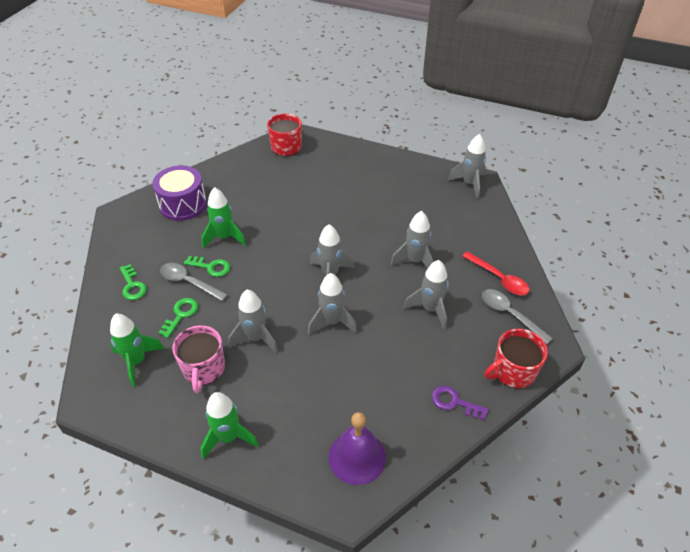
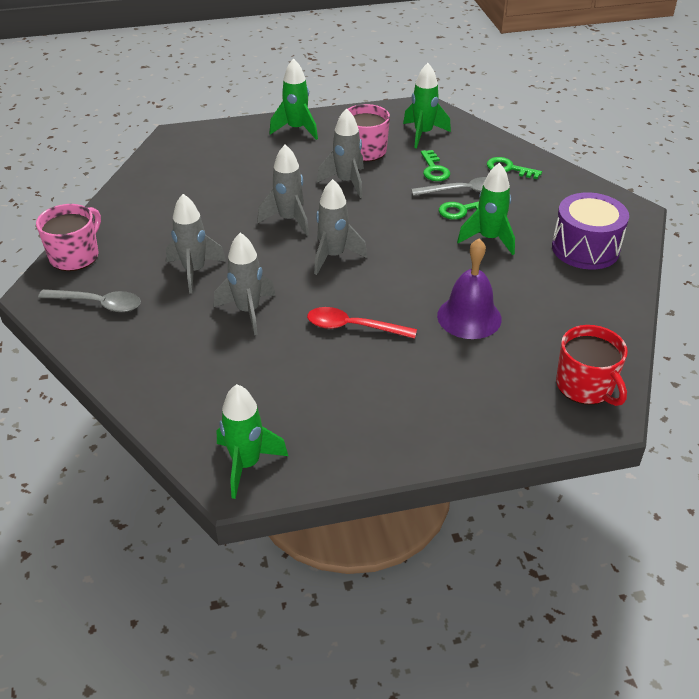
camera: 145 degrees right, 5 degrees down
purple bell [329,412,386,485] -> purple bell moved to [437,239,502,339]
purple key [432,386,489,420] -> none
grey rocket [447,134,486,199] -> green rocket [217,384,288,499]
red spoon [462,251,529,295] -> red spoon moved to [307,307,417,339]
red mug [485,329,548,388] -> pink mug [36,204,101,271]

